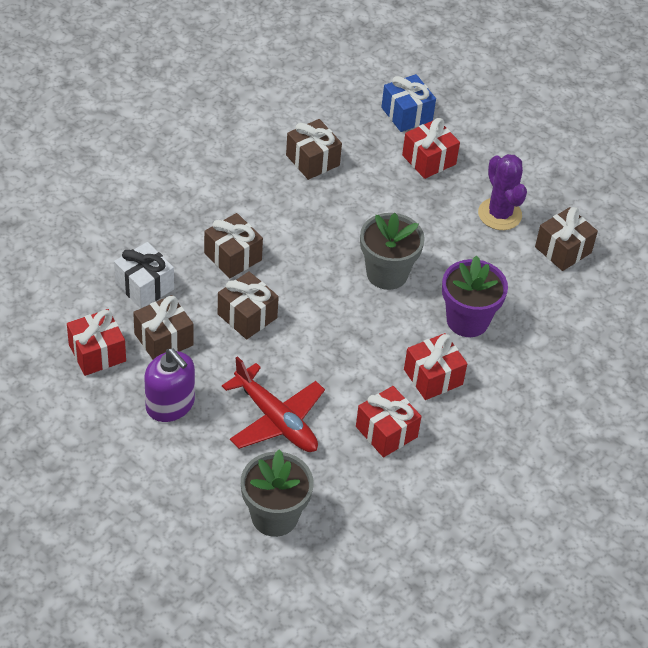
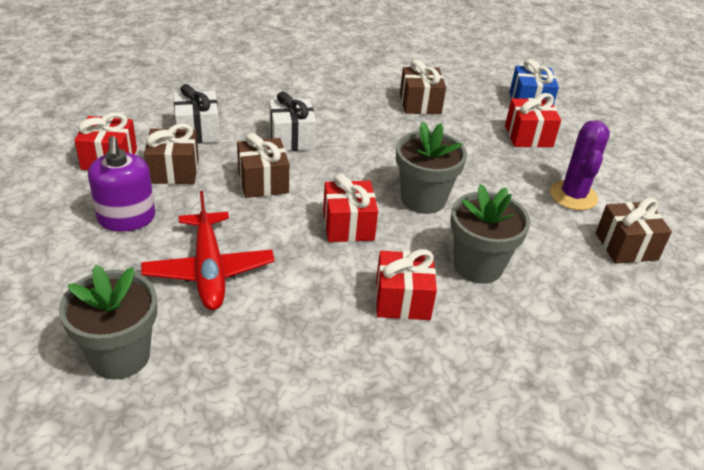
camera: 30 degrees right, 10 degrees down
brown gift [204,213,263,278] -> white gift [270,92,316,151]
red gift [356,386,422,457] -> red gift moved to [323,174,378,242]
purple flower pot [442,255,508,337] -> grey flower pot [450,184,530,284]

